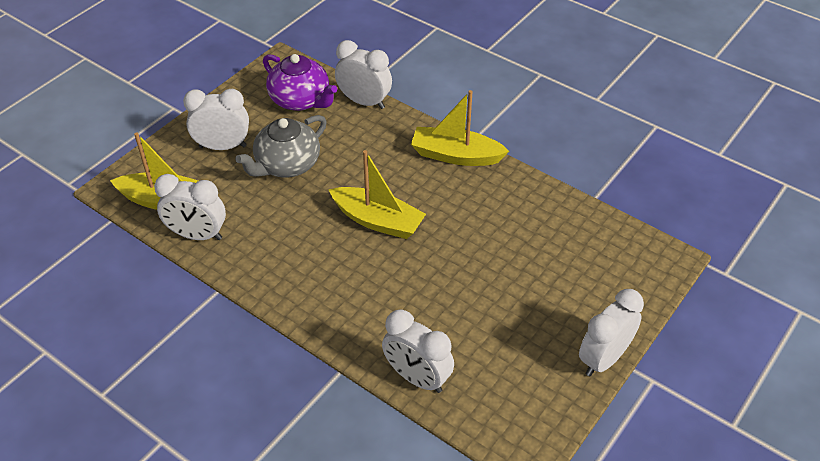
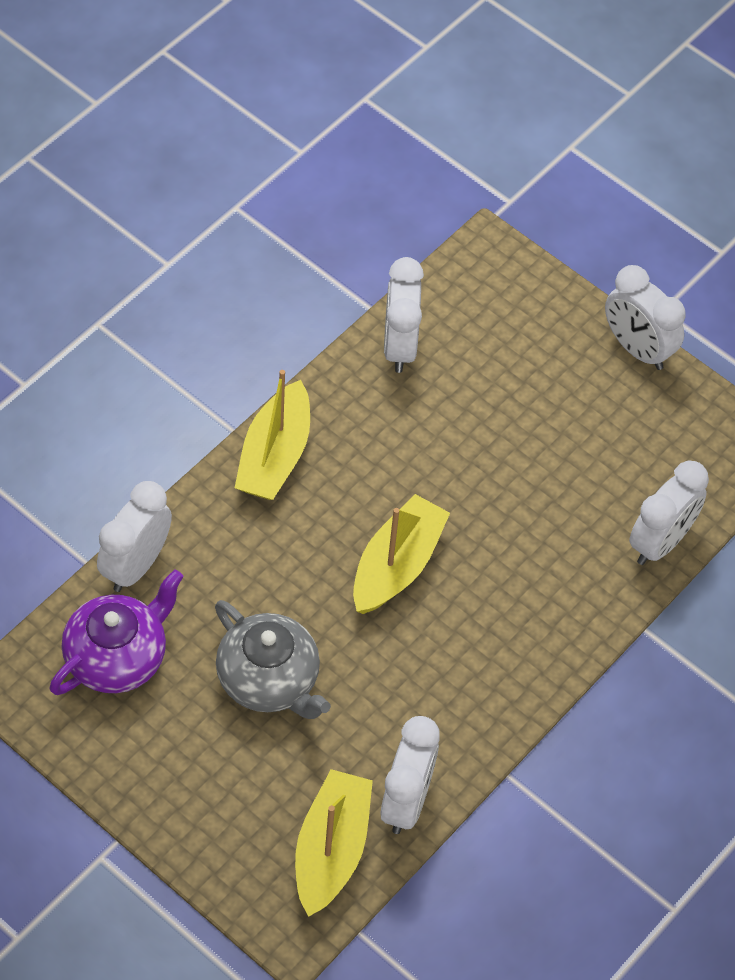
camera: 90 degrees left, 10 degrees up
white clock [183,89,249,150] -> white clock moved to [384,257,424,373]

